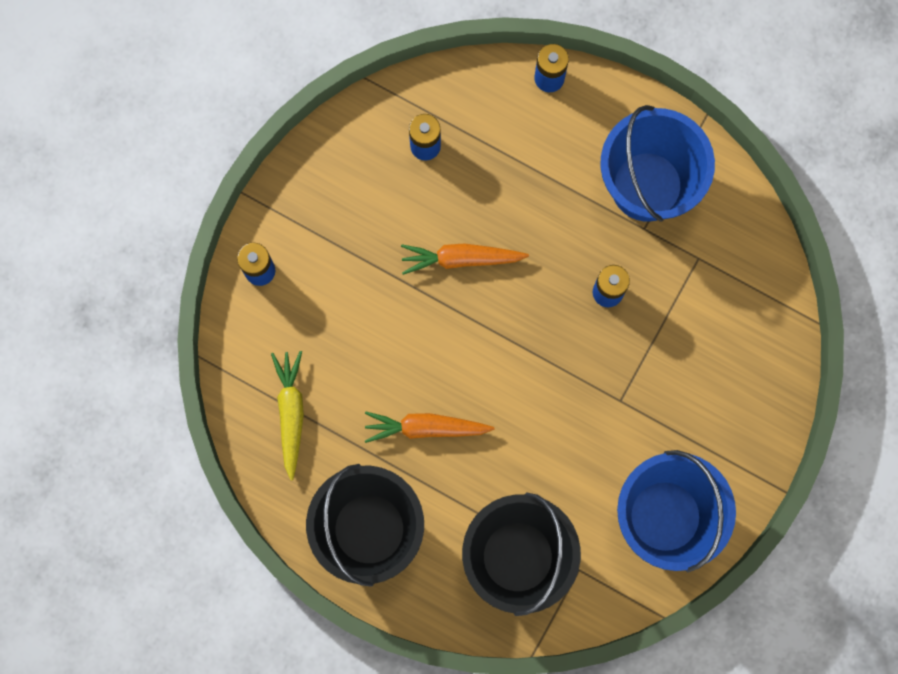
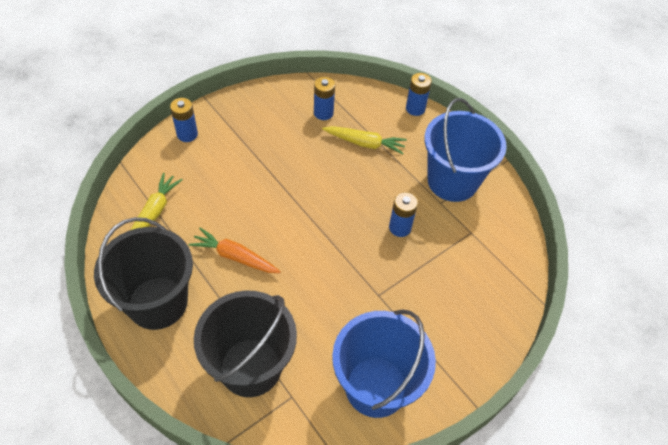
camera: 20 degrees right, 25 degrees down
orange carrot [401,243,529,275] -> none
none -> yellow carrot [322,126,407,154]

